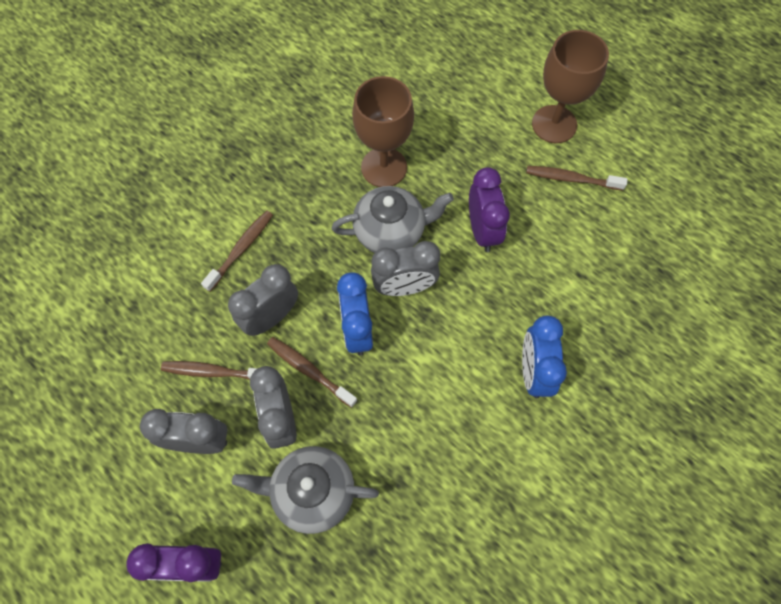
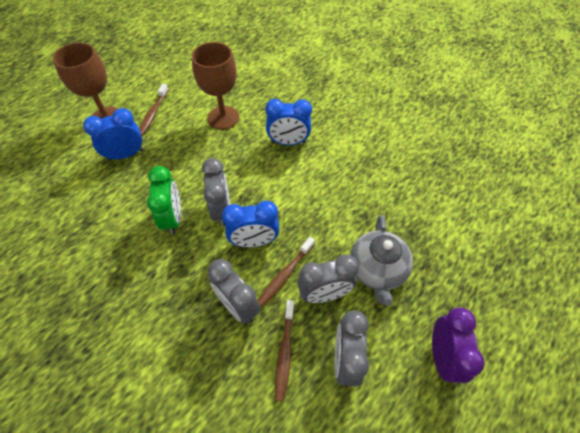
camera: 90 degrees left, 10 degrees down
brown toothbrush [201,210,273,292] -> none
grey teapot [331,186,454,253] -> green clock [147,166,181,235]
brown goblet [352,76,414,187] -> brown goblet moved to [192,42,239,130]
purple clock [469,167,510,252] -> none
none -> blue clock [83,108,144,161]

